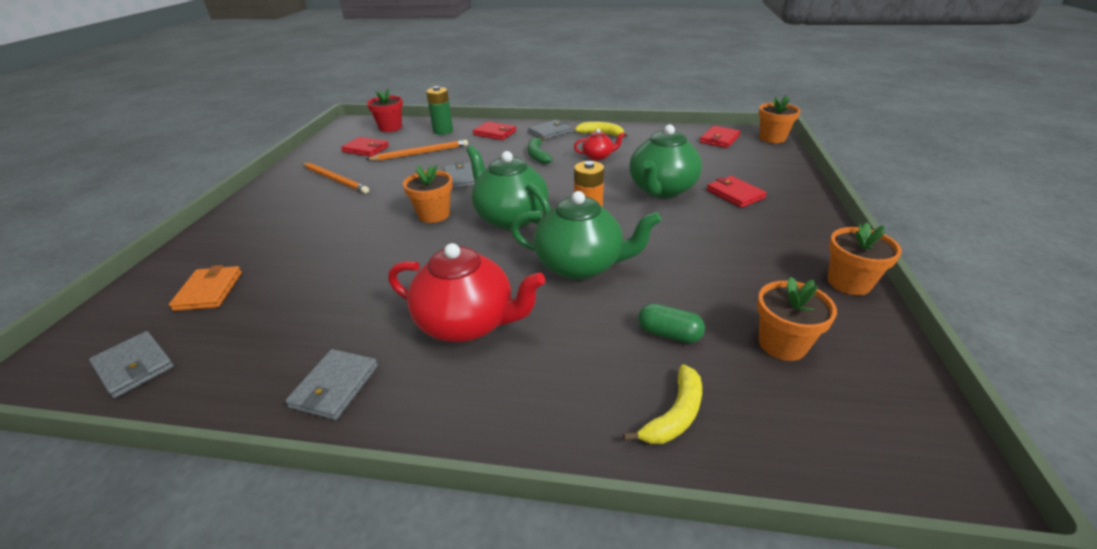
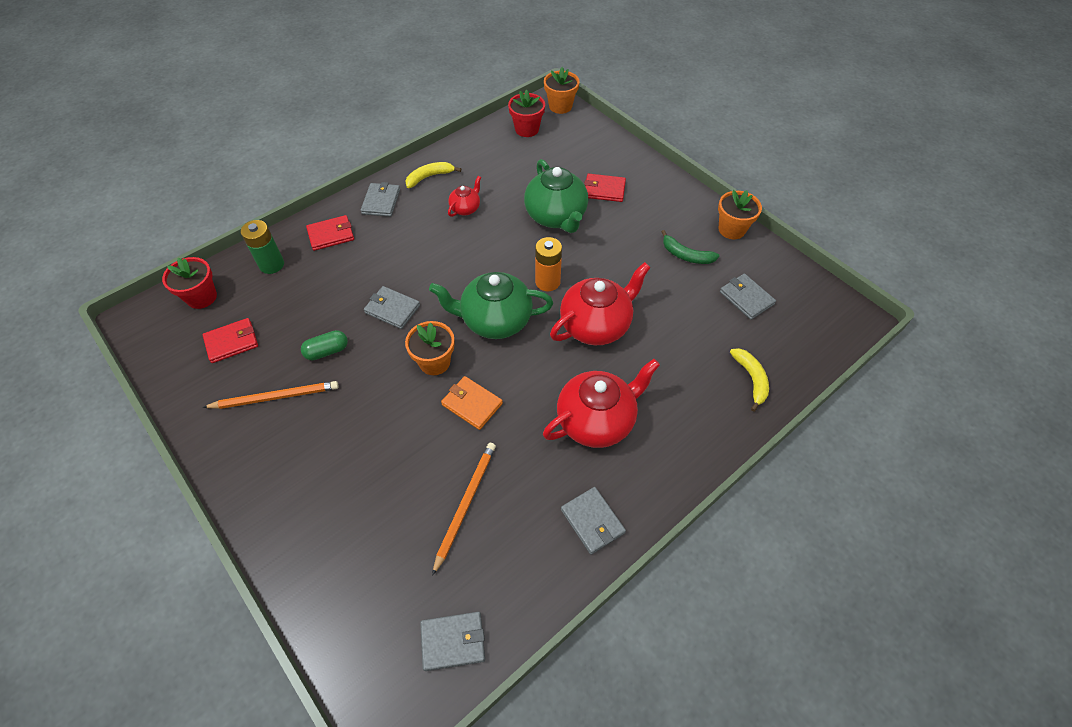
camera: 50 degrees left, 20 degrees up
orange wallet [169,265,242,311] -> orange wallet moved to [441,376,503,430]
orange pencil [365,140,468,161] -> orange pencil moved to [432,443,496,576]
green teapot [511,191,661,280] -> red teapot [550,262,651,345]
green banana [528,136,553,164] -> green banana moved to [661,230,719,264]
green capsule [638,303,705,343] -> green capsule moved to [301,330,348,360]
red wallet [700,126,741,148] -> red flower pot [508,90,545,137]
orange flower pot [757,277,837,361] -> grey wallet [720,274,776,320]

